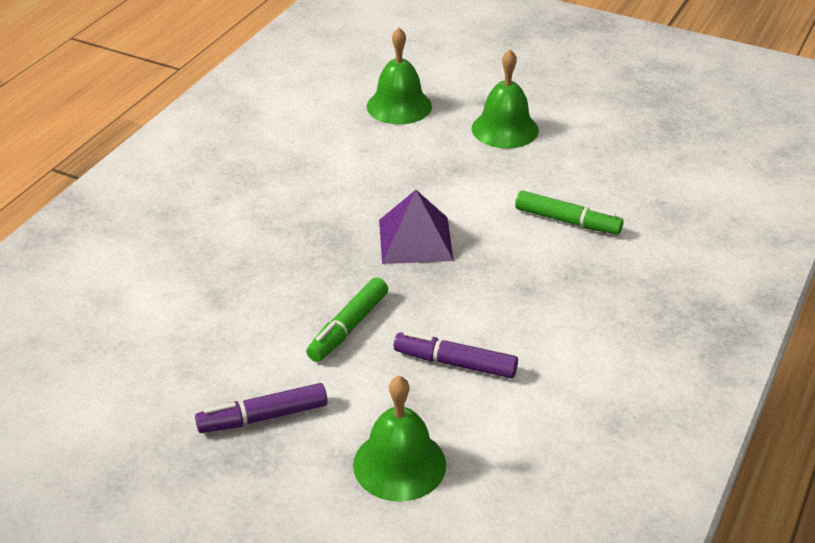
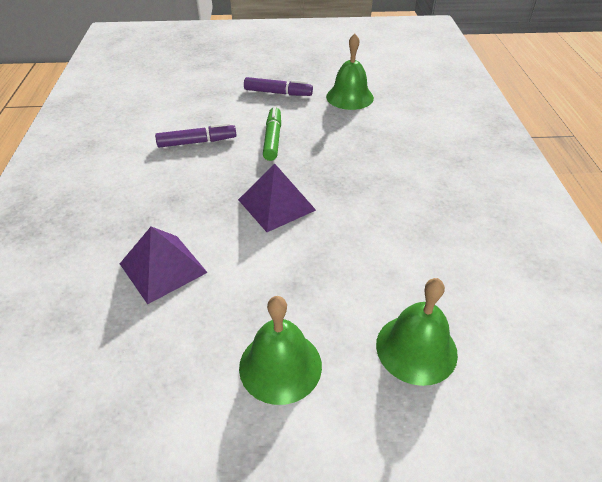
camera: 150 degrees right, 5 degrees up
purple marker [195,383,328,433] -> purple marker turned 60 degrees clockwise [244,77,313,96]
green bell [353,376,446,502] -> green bell moved to [326,34,374,110]
green marker [515,191,623,234] -> purple pyramid [120,227,208,304]

